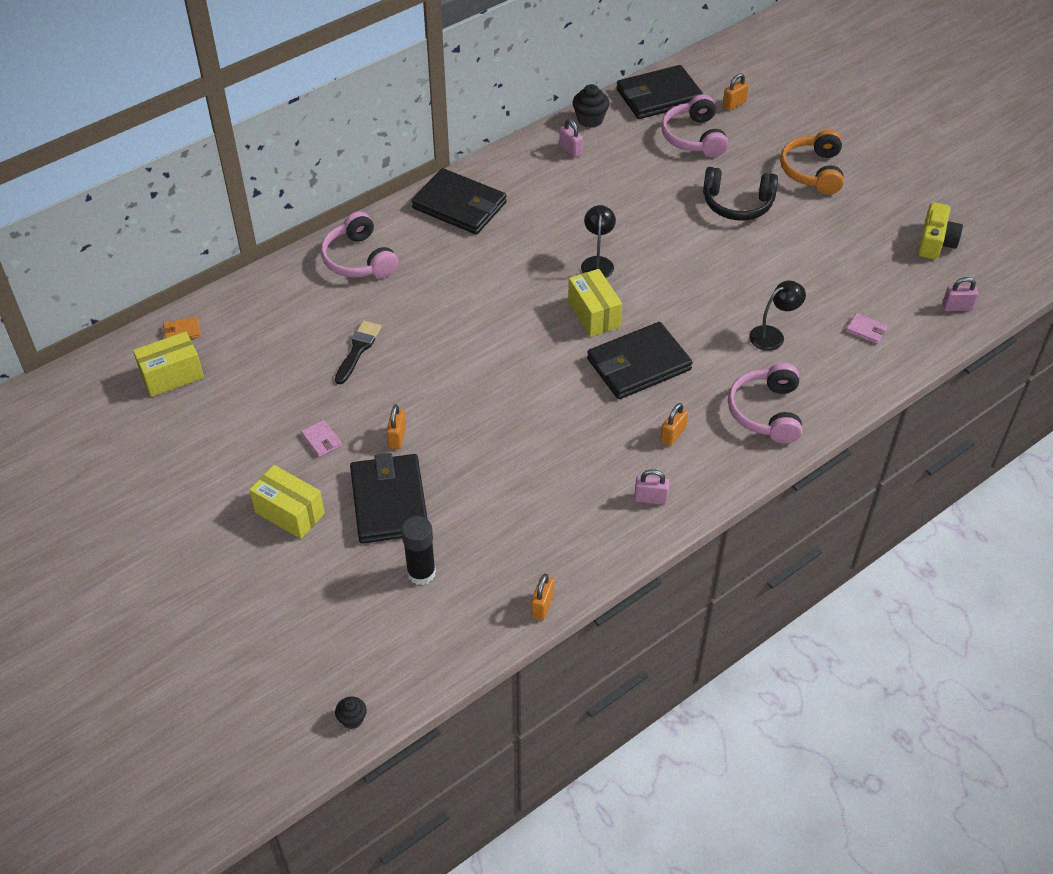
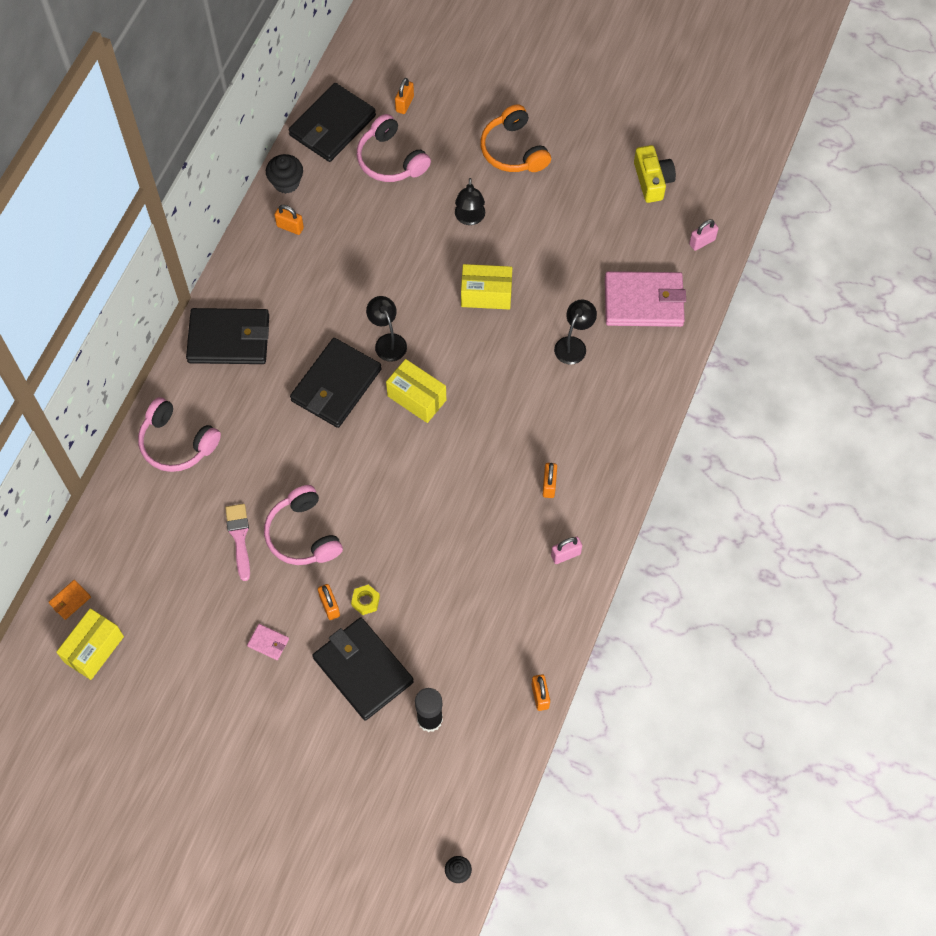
camera: 30 degrees left, 15 degrees up
yellow box [249,465,325,539] -> yellow box moved to [461,264,512,310]
black brush [335,321,381,384] -> pink brush [225,504,250,581]
pink padlock [559,119,583,158] -> orange padlock [274,205,304,235]
black wallet [587,322,693,399] -> black wallet moved to [290,338,382,428]
black headphones [703,167,778,221] -> black lamp [455,178,485,225]
pink headphones [728,363,802,444] -> pink headphones moved to [264,485,343,565]
pink wallet [846,313,888,344] -> pink wallet [605,271,686,327], size x2.46
none -> yellow nut [351,585,380,615]

